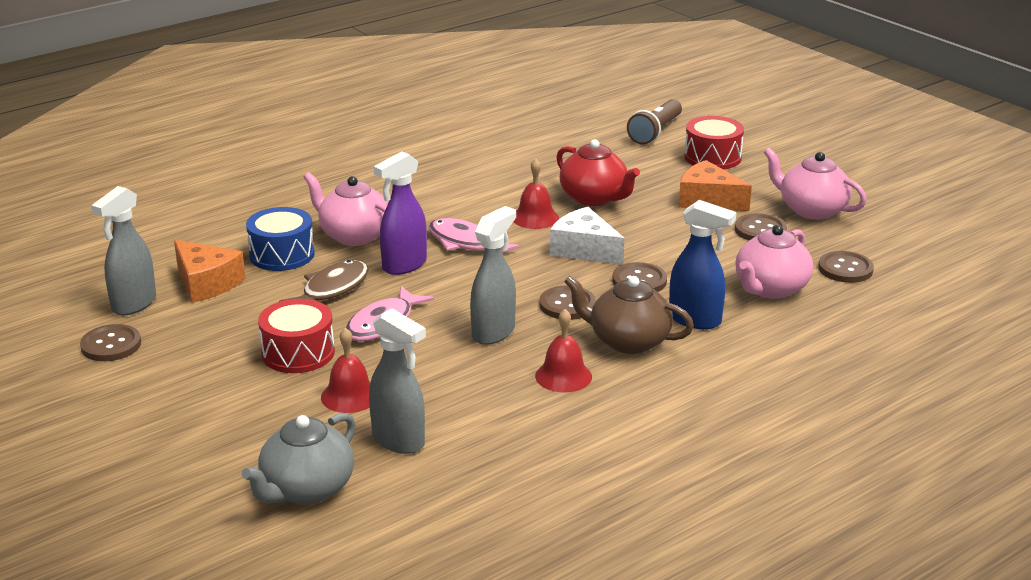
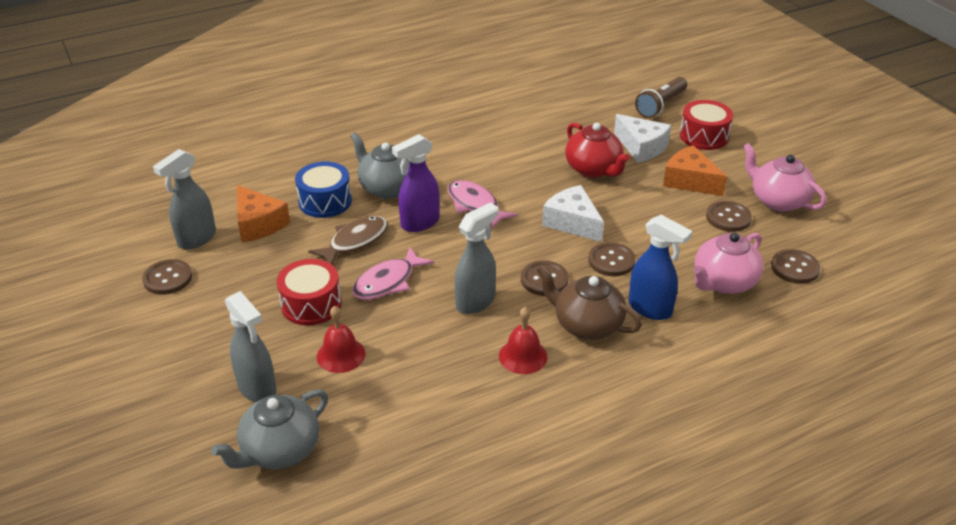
camera: 10 degrees right, 10 degrees up
pink teapot [303,172,388,246] -> grey teapot [351,132,410,199]
grey spray bottle [369,308,426,454] -> grey spray bottle moved to [225,291,276,402]
red bell [513,159,559,229] -> none
none -> white cheese [614,114,671,163]

